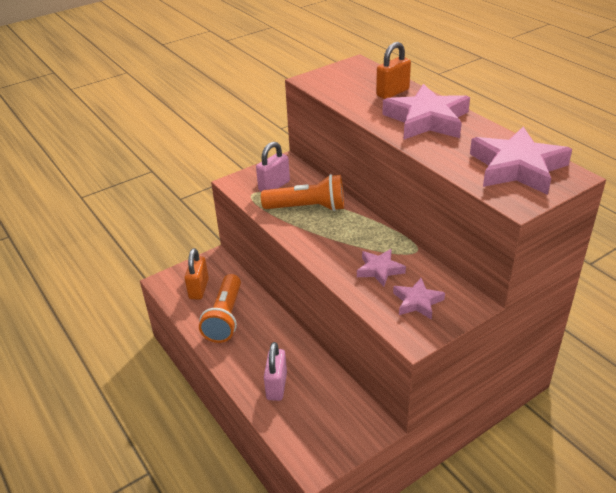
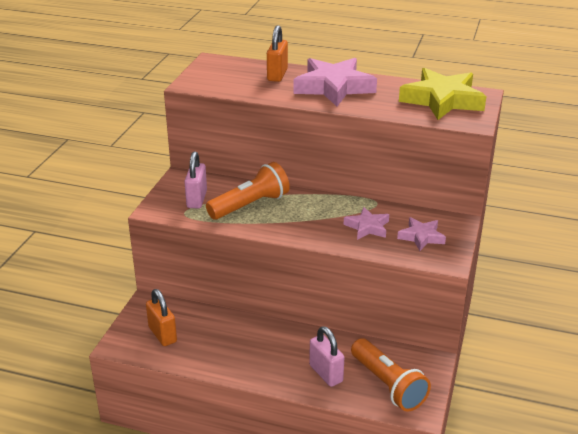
camera: 40 degrees left, 5 degrees down
orange flashlight [199,274,241,343] -> orange flashlight moved to [351,338,431,412]
pink star [470,127,572,195] -> yellow star [399,68,486,120]

